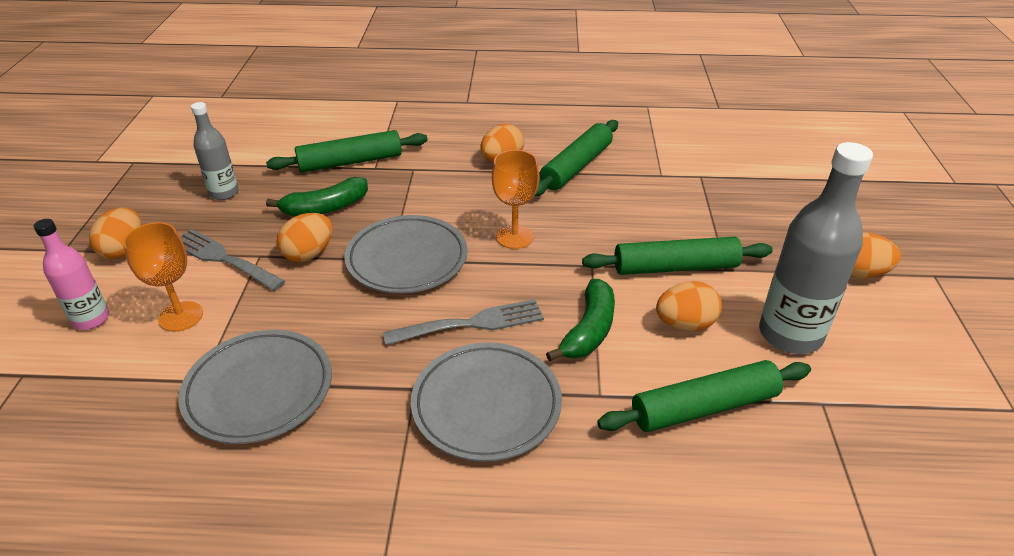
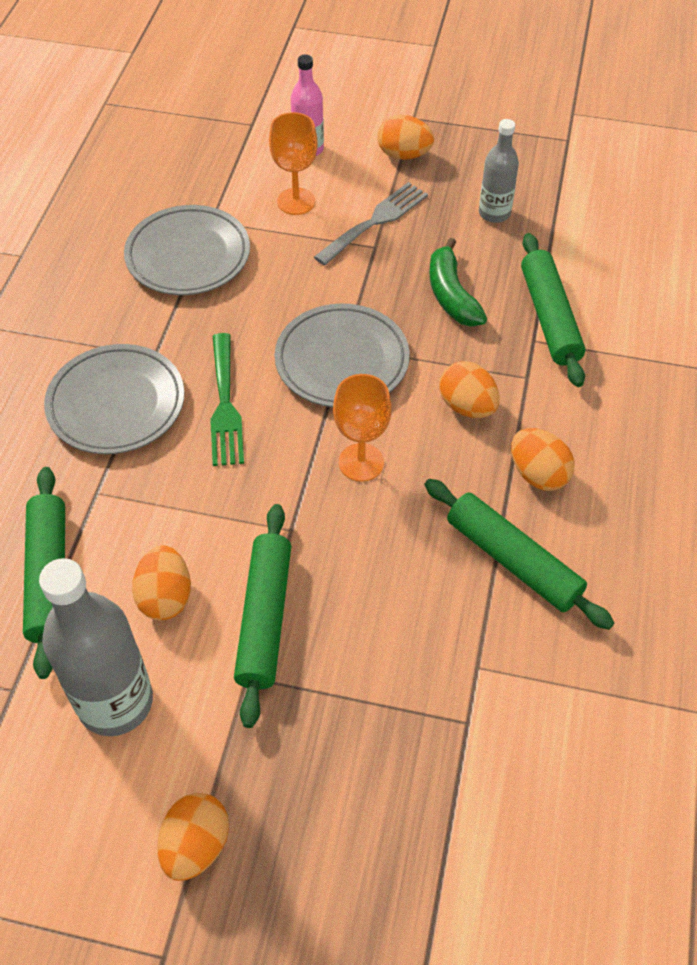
camera: 100 degrees right, 15 degrees up
orange egg [277,213,333,262] -> orange egg moved to [439,361,500,418]
grey fork [383,299,544,345] -> green fork [210,333,244,466]
green banana [546,279,615,361] -> none

